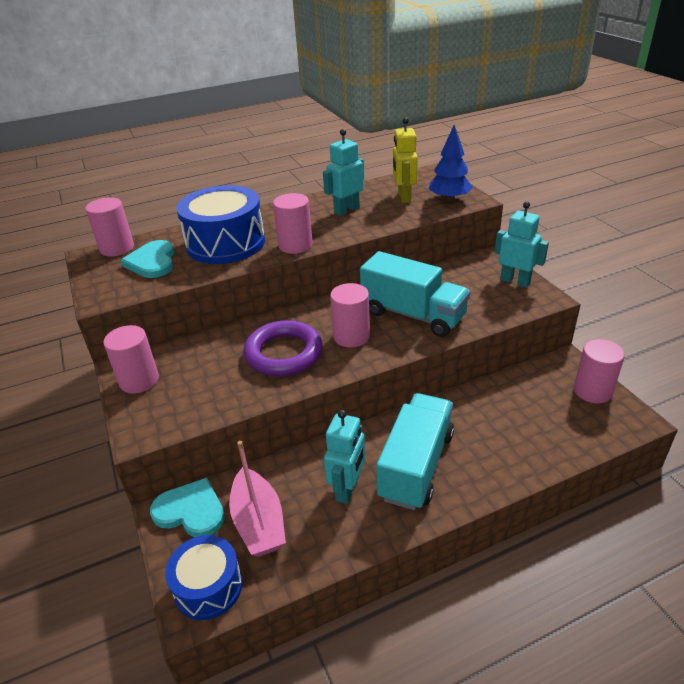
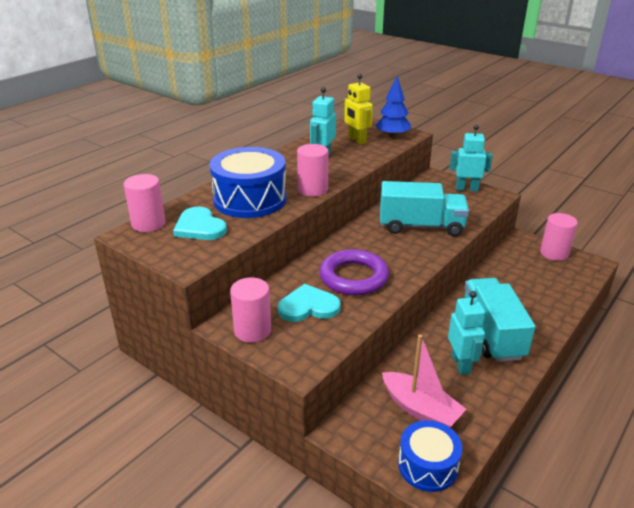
camera: 30 degrees left, 5 degrees down
turquoise heart [150,478,225,537] -> turquoise heart moved to [278,284,341,322]
pink cylinder [330,283,370,347] -> none

